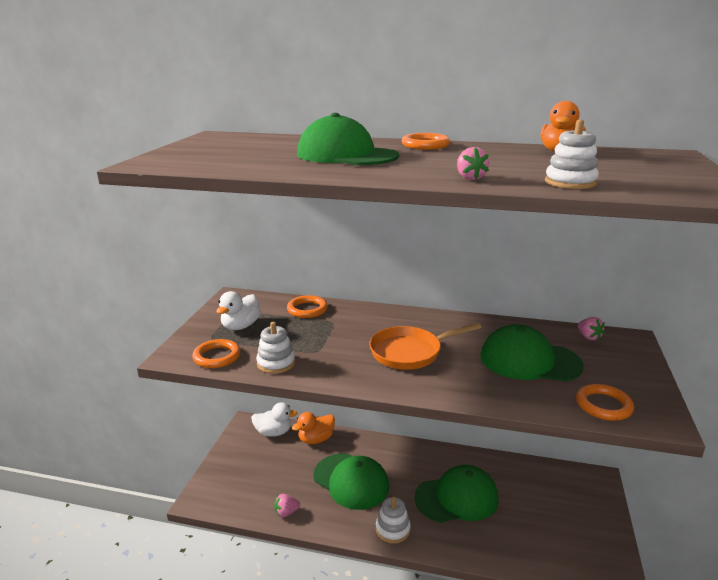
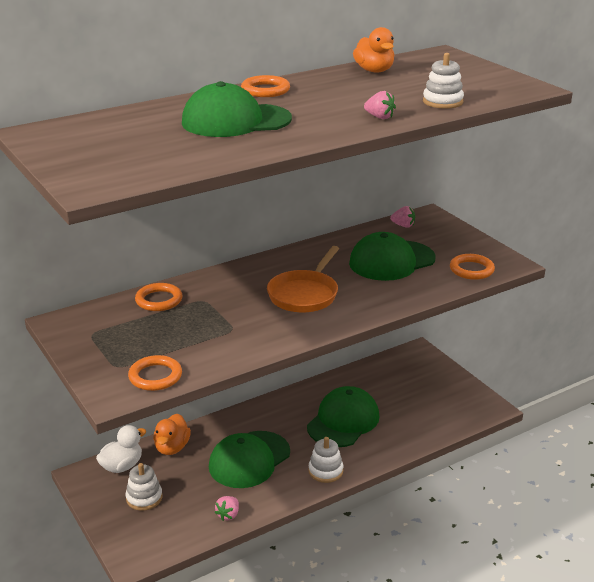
camera: 45 degrees left, 5 degrees up
white duck [216,291,261,330] -> none
white stacking toy [256,322,295,374] -> white stacking toy moved to [125,463,163,511]
green cap [314,453,389,510] -> green cap turned 135 degrees clockwise [209,431,290,488]

